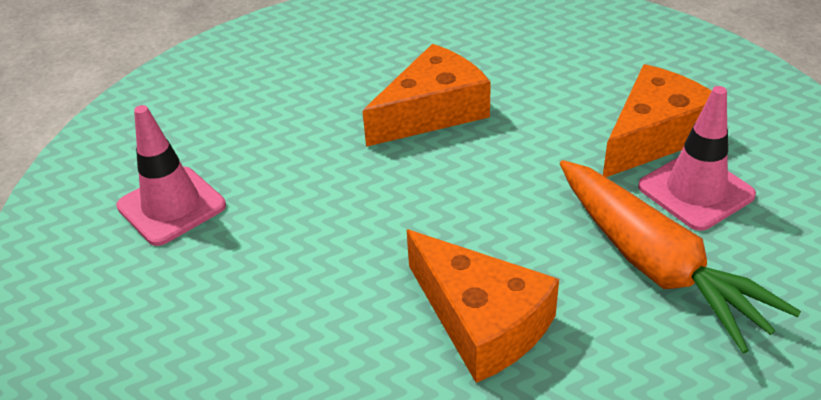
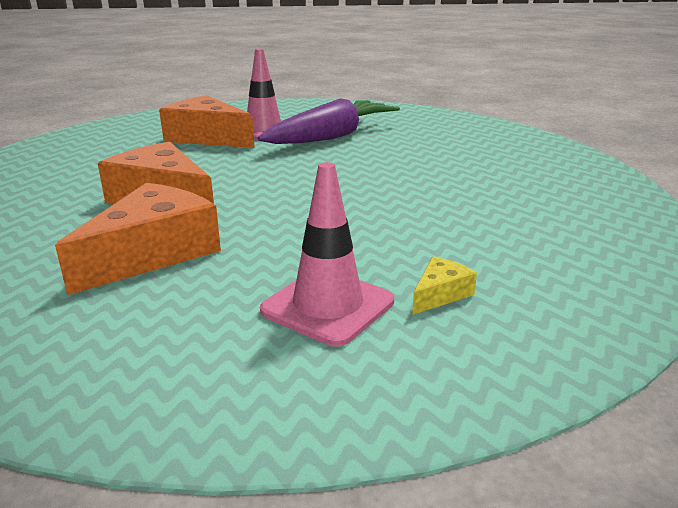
camera: 105 degrees left, 15 degrees down
orange cheese [407,230,559,383] -> orange cheese moved to [55,183,221,295]
orange carrot [560,160,801,354] -> purple carrot [257,98,400,144]
none -> yellow cheese [412,256,477,315]

